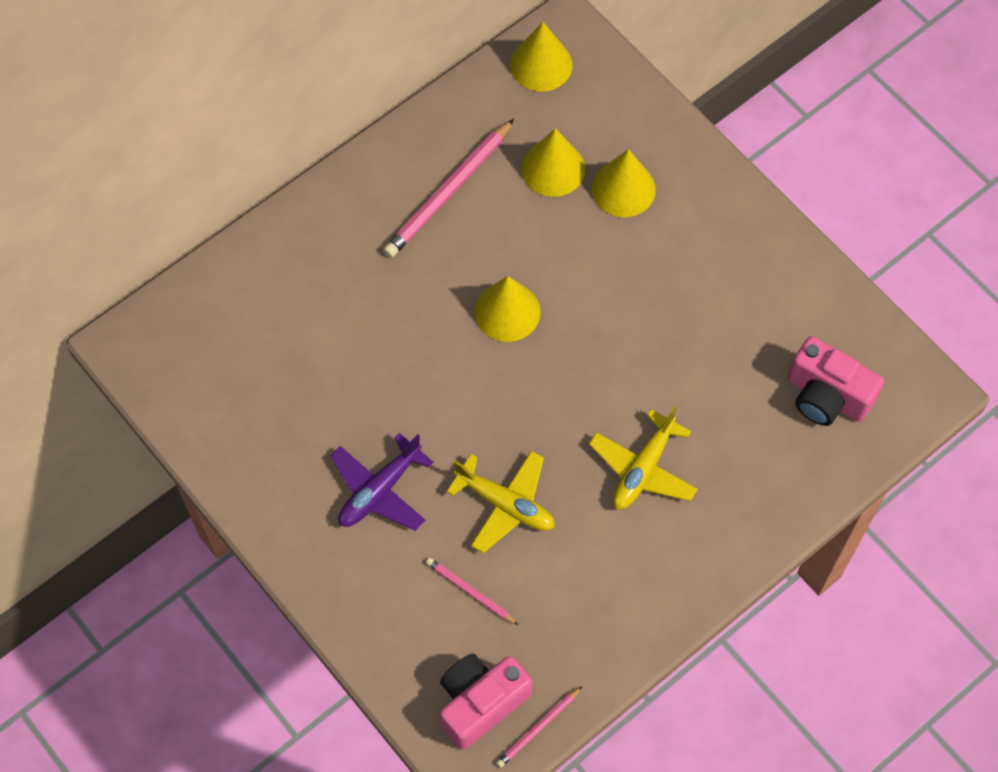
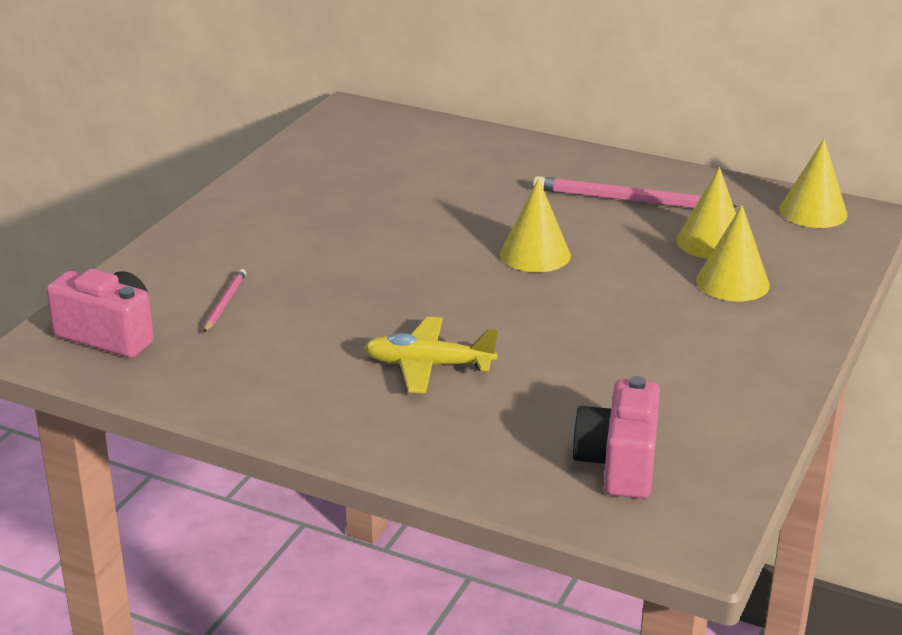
camera: 65 degrees right, 35 degrees down
purple plane [330,433,434,531] -> none
yellow plane [447,451,555,553] -> none
pink pencil [496,686,582,768] -> none

